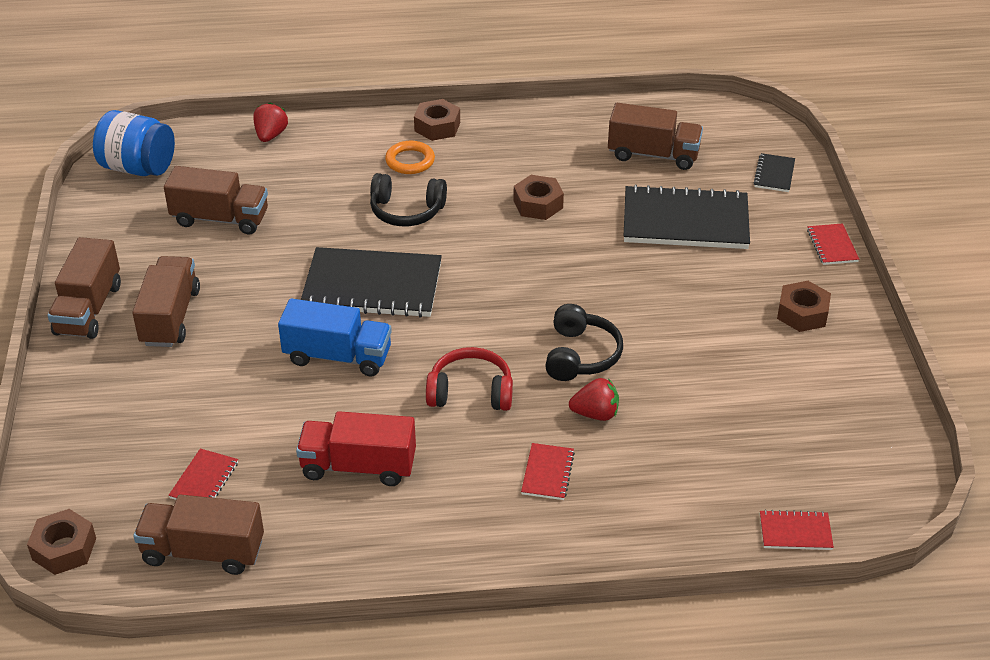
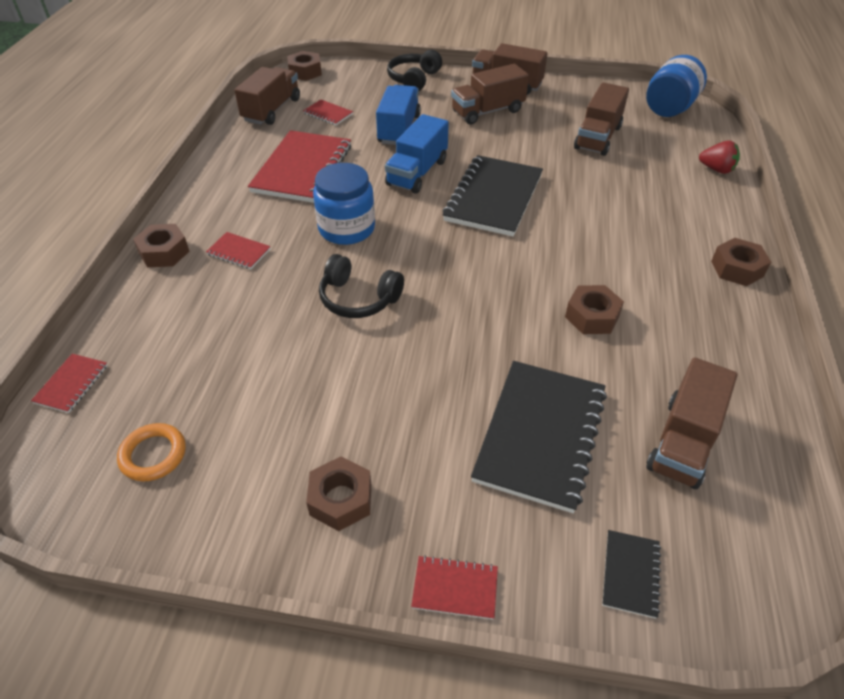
camera: 105 degrees right, 5 degrees up
brown truck [132,256,200,347] -> brown truck turned 135 degrees clockwise [451,64,529,125]
red truck [296,411,416,486] -> red notebook [248,130,351,203]
black headphones [370,173,447,226] -> black headphones moved to [387,50,442,91]
orange ring [385,141,435,174] -> orange ring moved to [117,423,186,482]
red headphones [426,347,513,411] -> blue jar [313,163,375,245]
red strawberry [569,378,619,421] -> none
black notebook [753,153,795,192] -> black notebook turned 75 degrees clockwise [602,530,661,619]
none -> brown nut [133,224,190,267]
none -> blue truck [376,85,421,145]

